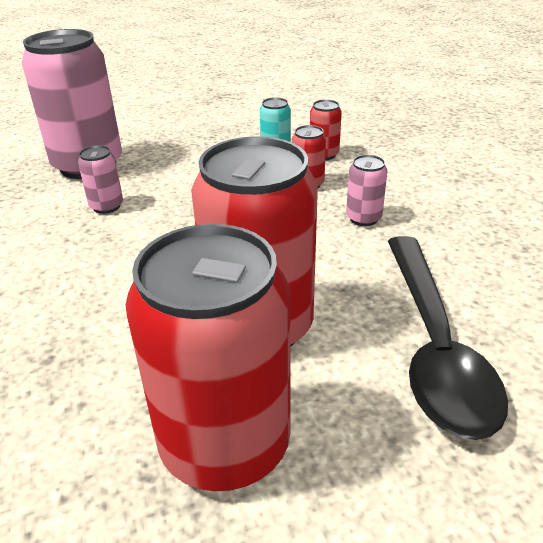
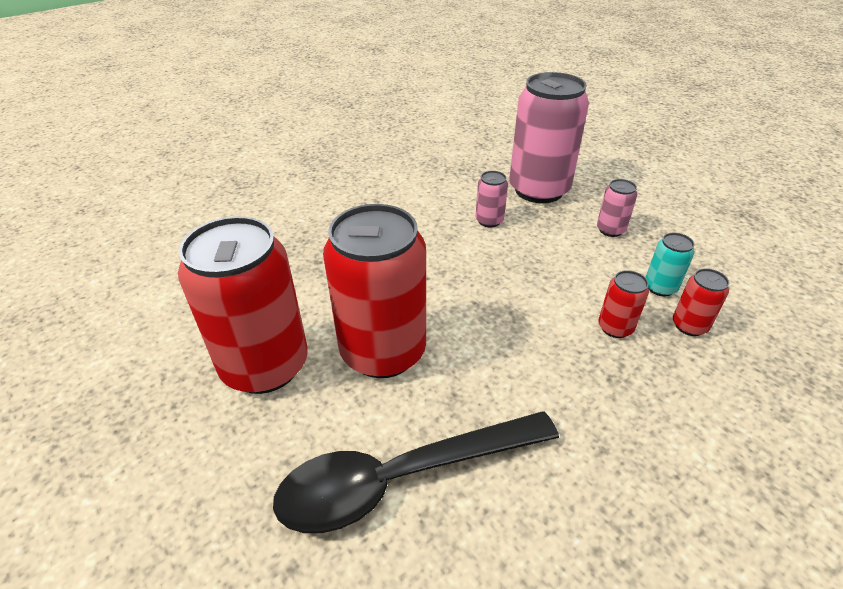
camera: 70 degrees right, 5 degrees up
pink can [346,155,387,226] -> pink can moved to [597,179,637,237]

